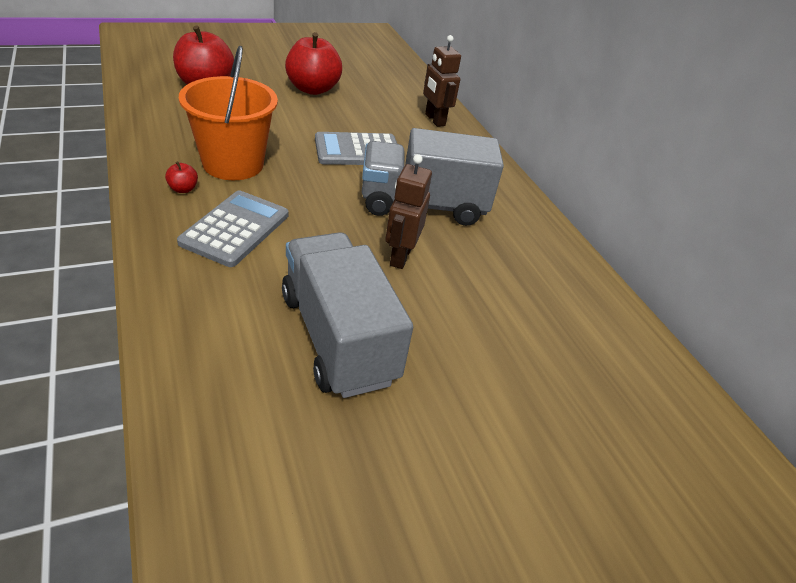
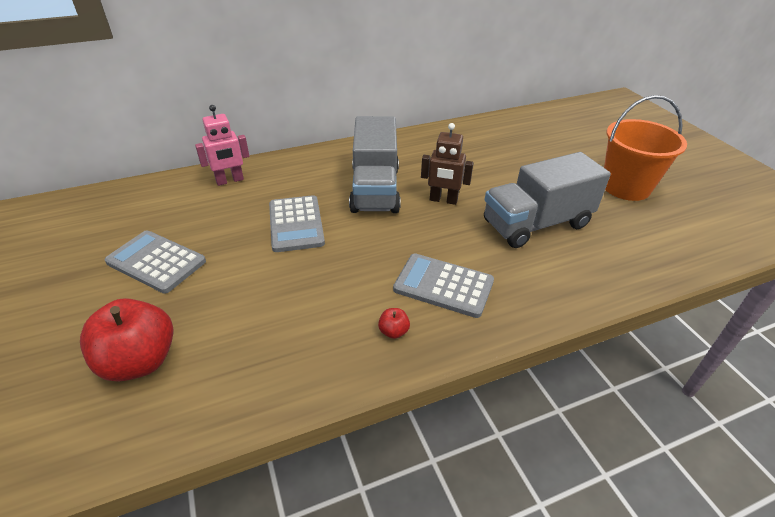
camera: 85 degrees left, 0 degrees up
orange bucket [179,46,278,180] -> orange bucket moved to [604,95,687,201]
red apple [285,32,342,95] -> grey calculator [105,230,206,293]
brown robot [423,35,461,127] -> pink robot [195,105,249,186]

